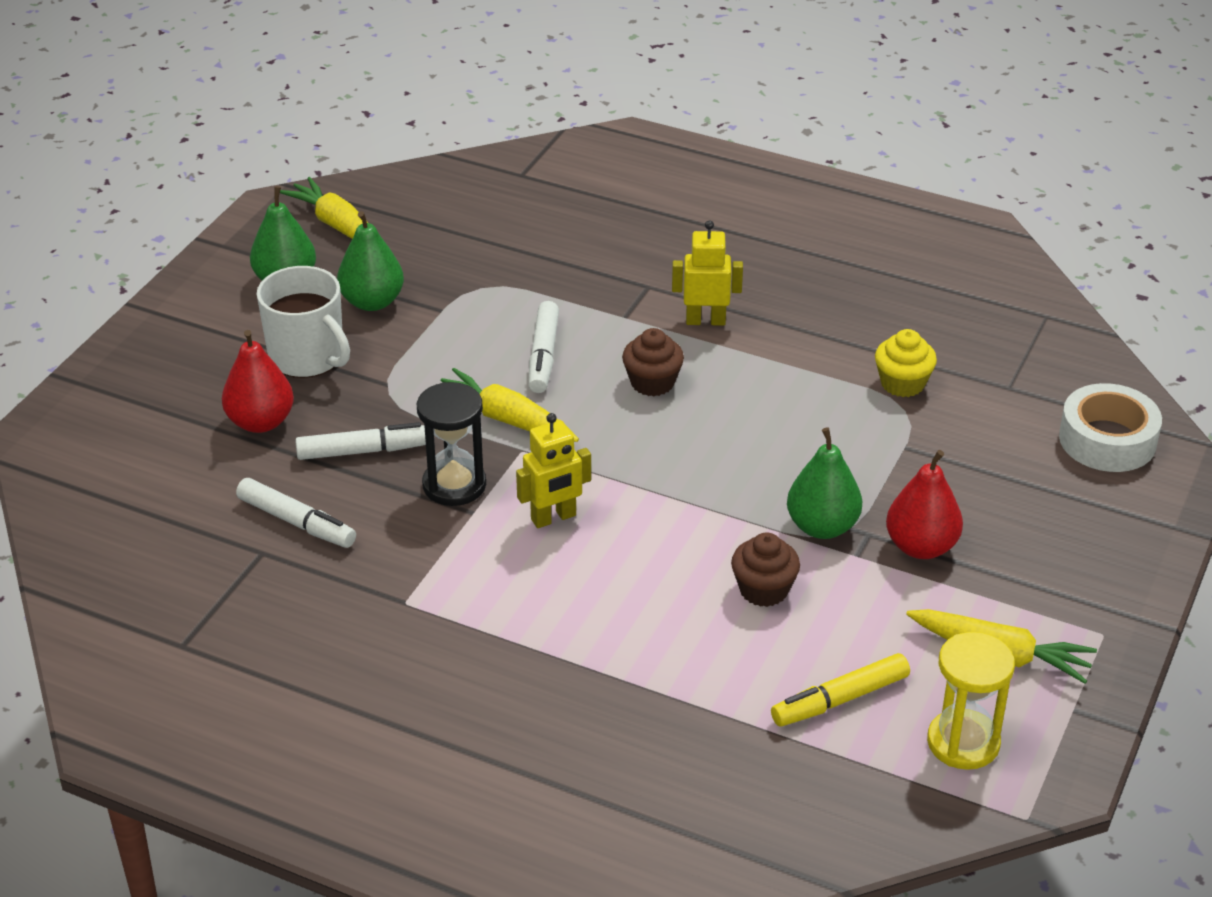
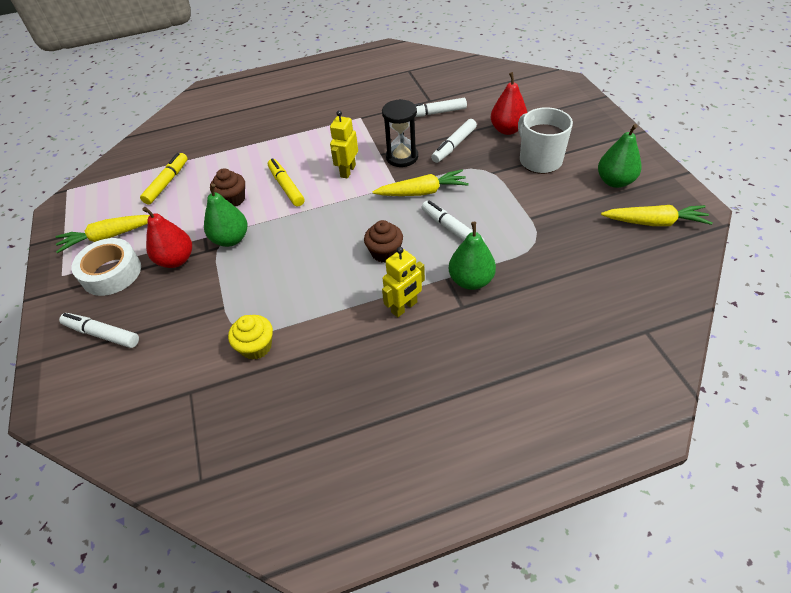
camera: 140 degrees right, 10 degrees up
white mug [257,266,350,378] -> white mug turned 60 degrees clockwise [518,107,573,174]
green pear [337,211,404,311] -> green pear moved to [449,222,496,290]
yellow hourglass [927,632,1015,770] -> none
white tape [1059,383,1162,472] -> white tape moved to [71,238,141,296]
none -> white marker [59,313,139,348]
none -> yellow marker [268,159,304,206]

